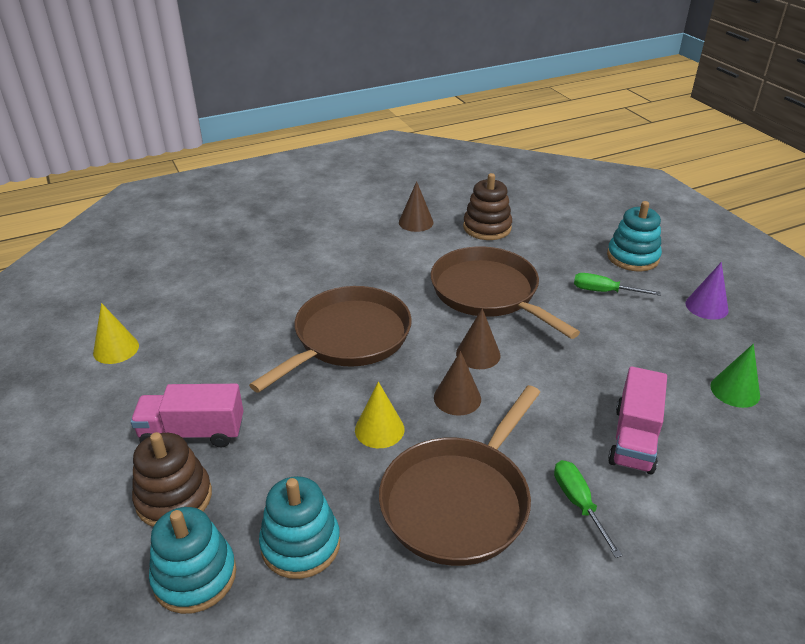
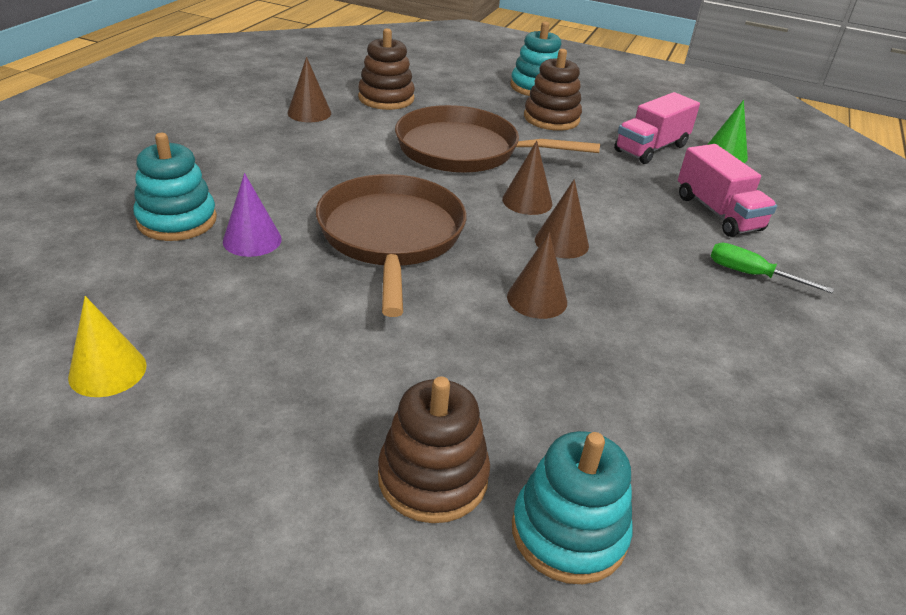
camera: 45 degrees left, 0 degrees up
pink truck [131,384,243,447] -> pink truck moved to [614,92,700,164]
turquoise stacking toy [259,476,340,579] -> turquoise stacking toy moved to [133,133,217,241]
yellow cone [355,382,404,448] -> brown cone [507,232,567,319]
brown pan [379,385,540,566] -> none
green screwdriver [574,273,661,296] -> brown stacking toy [524,49,582,131]
purple cone [686,262,728,320] -> purple cone moved to [223,173,282,257]

